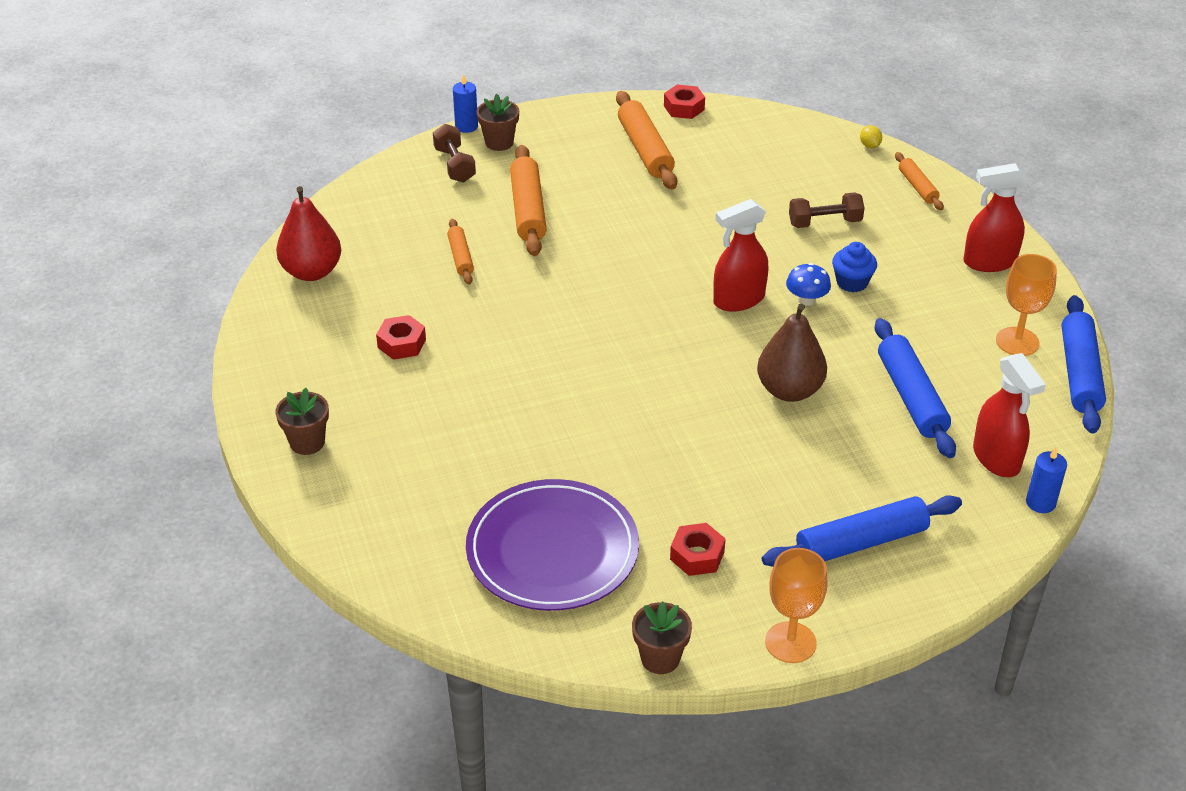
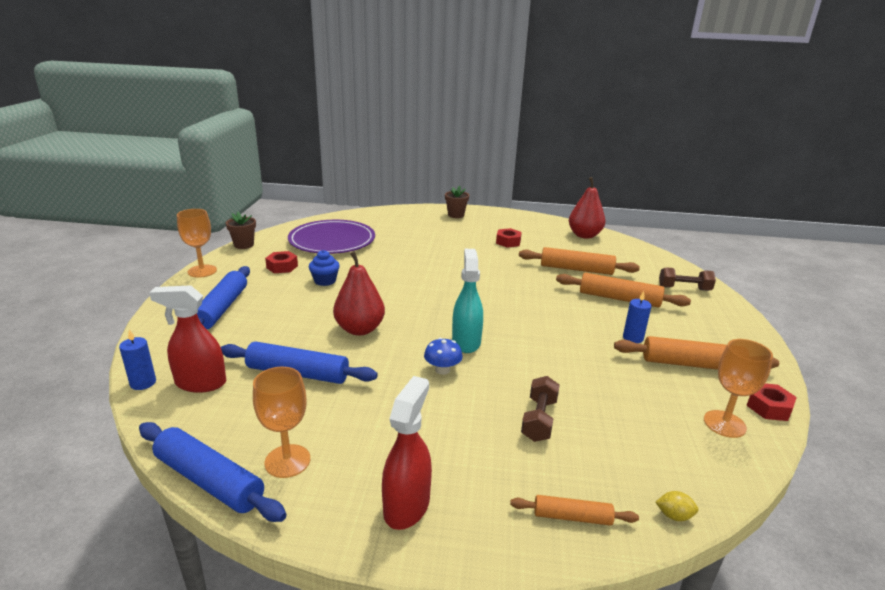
camera: 115 degrees right, 15 degrees down
orange rolling pin [447,219,474,285] -> orange rolling pin [519,247,640,275], size x1.77
blue candle [453,74,478,133] -> blue candle moved to [623,291,652,343]
brown flower pot [477,94,519,151] -> none
red spray bottle [713,199,768,312] -> turquoise spray bottle [452,249,483,353]
brown pear [757,304,827,402] -> red pear [333,251,385,336]
blue cupcake [832,242,877,292] -> blue cupcake moved to [309,250,340,286]
none -> orange goblet [704,339,773,438]

